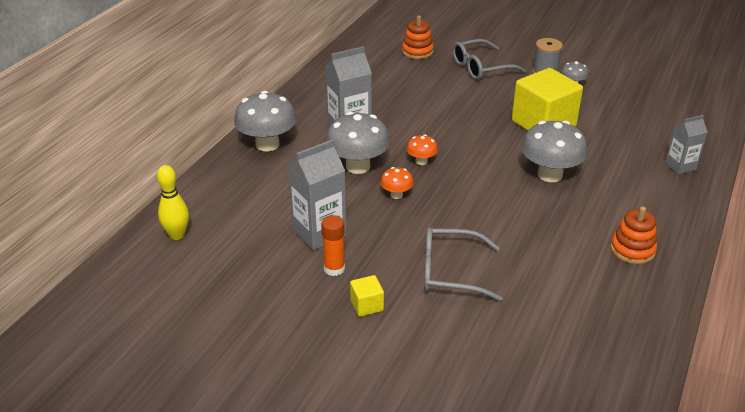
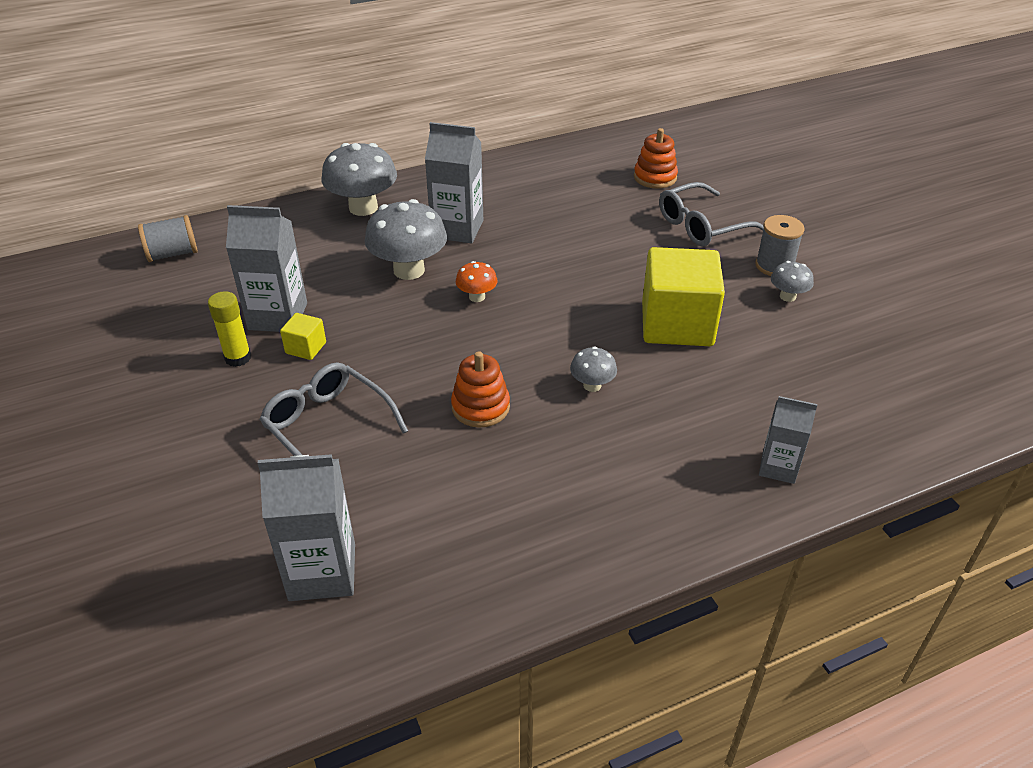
camera: 40 degrees right, 5 degrees up
yellow bowling pin [157,165,189,240] -> grey spool [138,215,198,262]
orange glue stick [321,215,345,276] -> yellow glue stick [208,291,251,367]
yellow cube [350,275,384,317] -> yellow cube moved to [280,313,326,360]
orange mushroom [380,167,414,199] -> none
grey glasses [452,39,527,80] -> grey glasses turned 45 degrees counterclockwise [659,182,764,246]
grey mushroom [521,121,587,182] -> grey mushroom [570,346,617,392], size x0.50
orange stacking toy [610,206,657,264] -> orange stacking toy moved to [451,351,510,427]
none -> grey carton [258,454,355,601]

